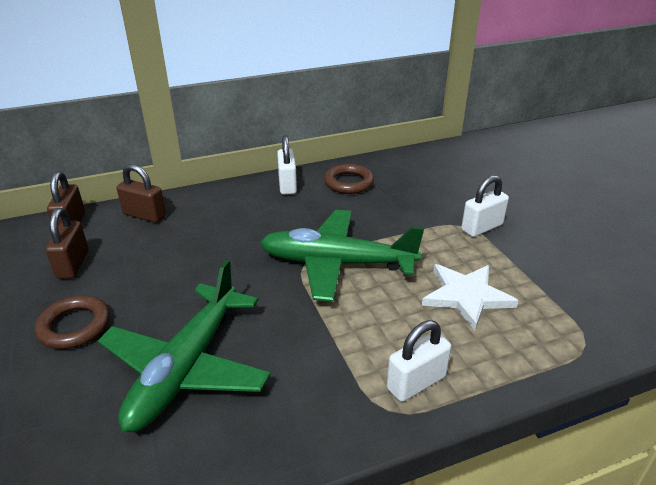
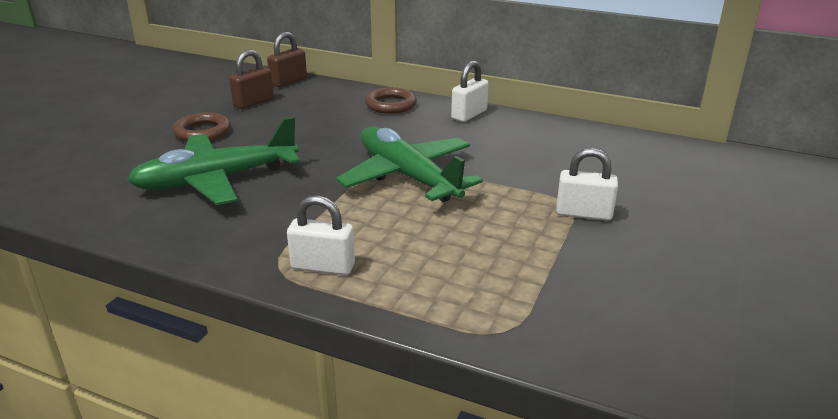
camera: 45 degrees right, 5 degrees down
brown padlock [117,164,166,223] -> none
brown ring [324,164,374,194] -> brown ring moved to [365,87,417,114]
white star [422,264,519,330] -> none

